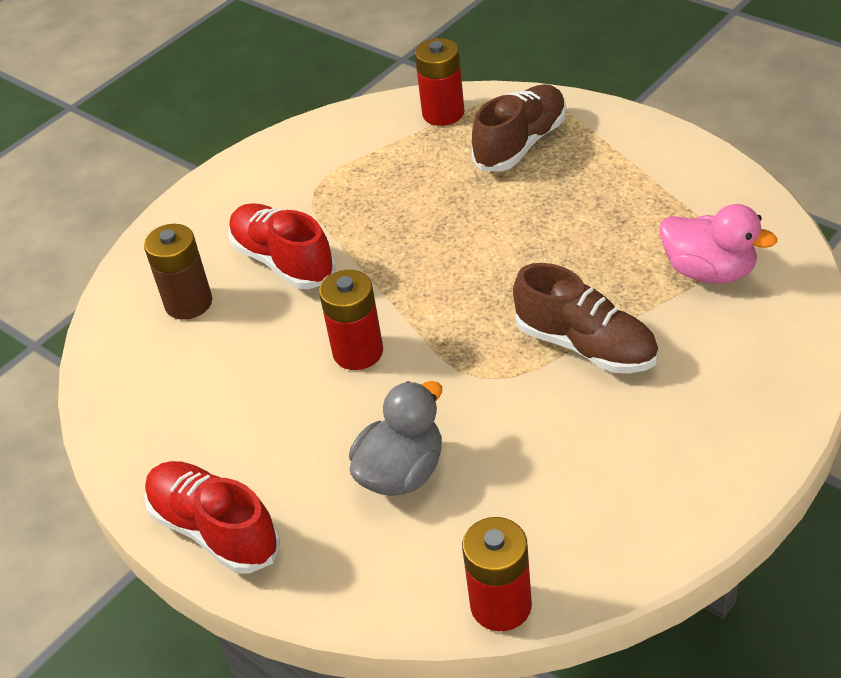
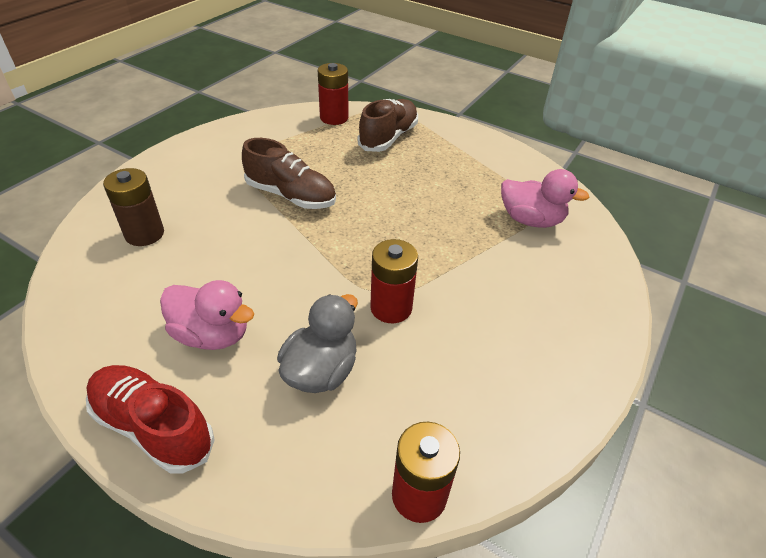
camera: 15 degrees left, 0 degrees up
red shoe [228,203,336,289] -> none
red battery [319,270,383,370] -> red battery moved to [370,239,418,323]
brown shoe [513,263,659,373] -> brown shoe moved to [242,138,336,209]
none -> pink duck [160,280,254,350]

